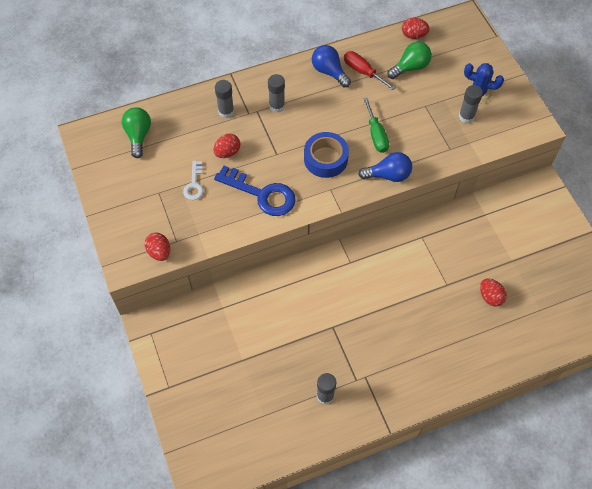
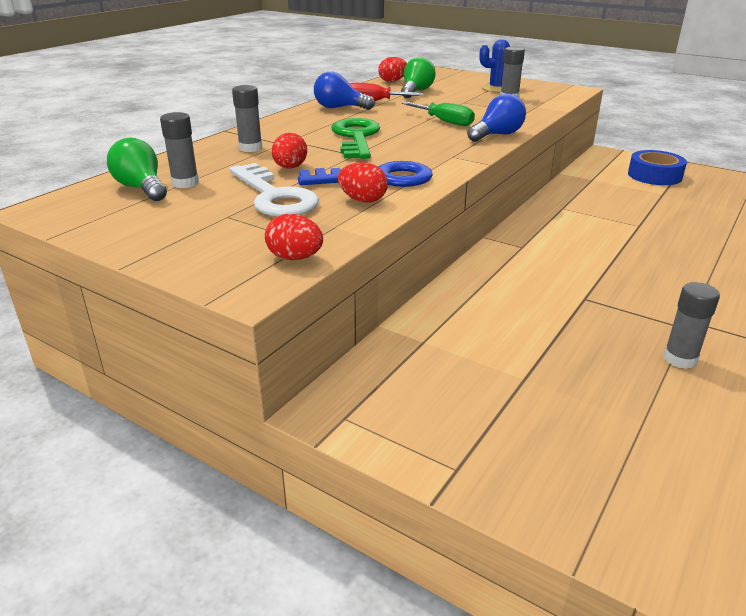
camera: 35 degrees left, 30 degrees down
white key [183,161,204,200] -> white key [230,163,319,217], size x1.86
grey glue stick [268,74,285,113] -> grey glue stick moved to [160,112,199,188]
blue tape [304,132,349,178] -> blue tape moved to [628,150,687,185]
red egg [480,278,507,307] -> red egg moved to [338,162,388,202]
none -> green key [331,118,380,159]

